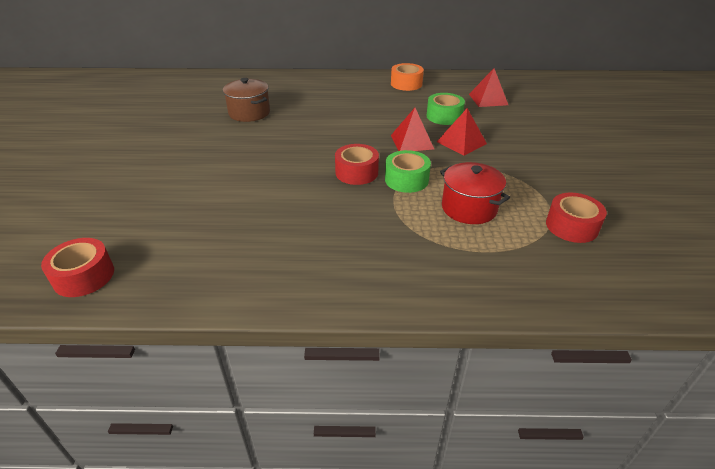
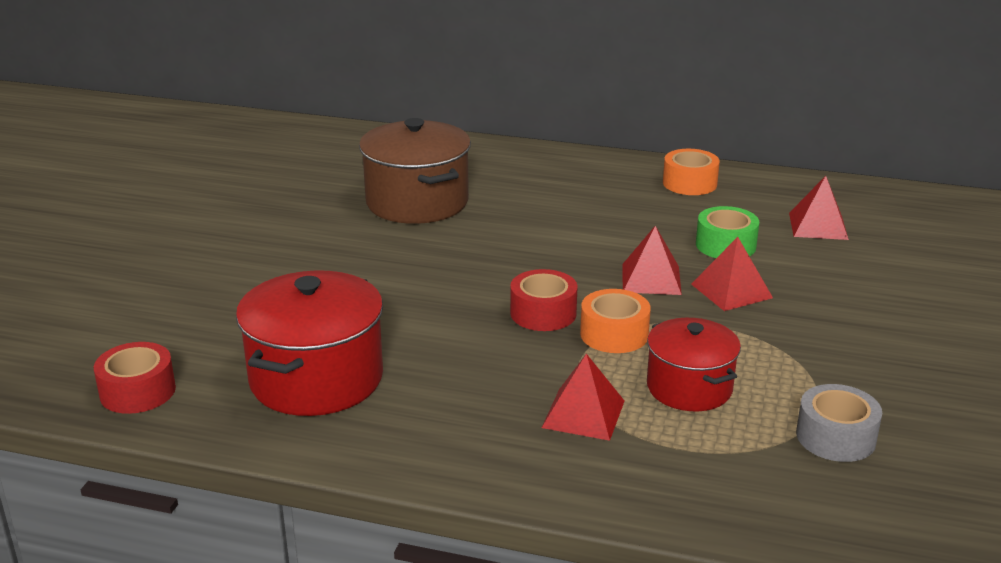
camera: 15 degrees right, 10 degrees down
brown pot [223,78,270,122] -> brown pot [359,118,471,224], size x1.57
green tape [385,150,431,193] -> orange tape [580,289,651,353]
red tape [546,192,607,243] -> grey tape [796,384,882,462]
none -> red pot [236,270,383,416]
none -> red pyramid [542,354,624,441]

